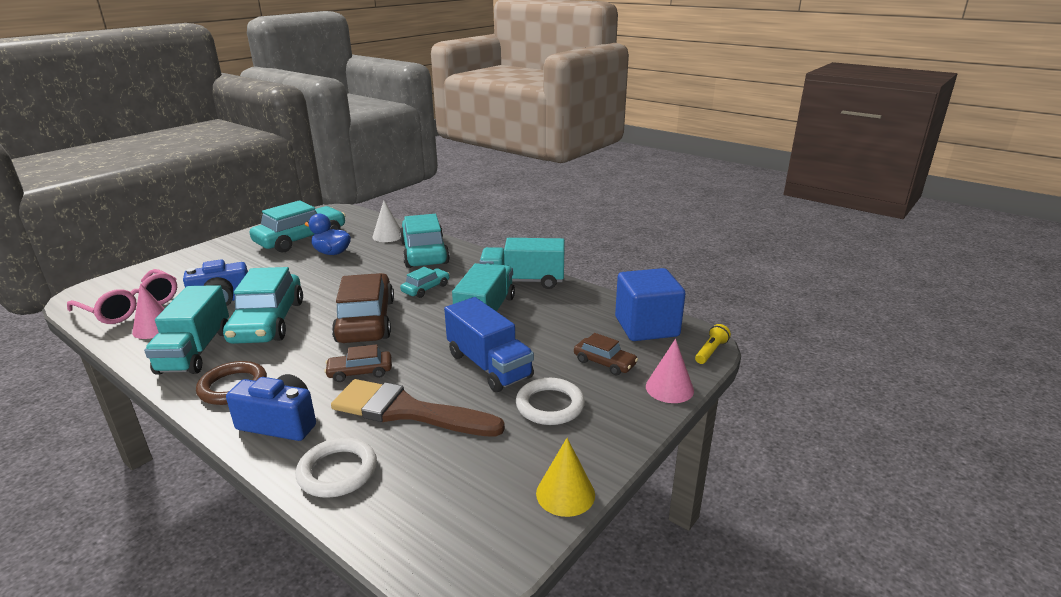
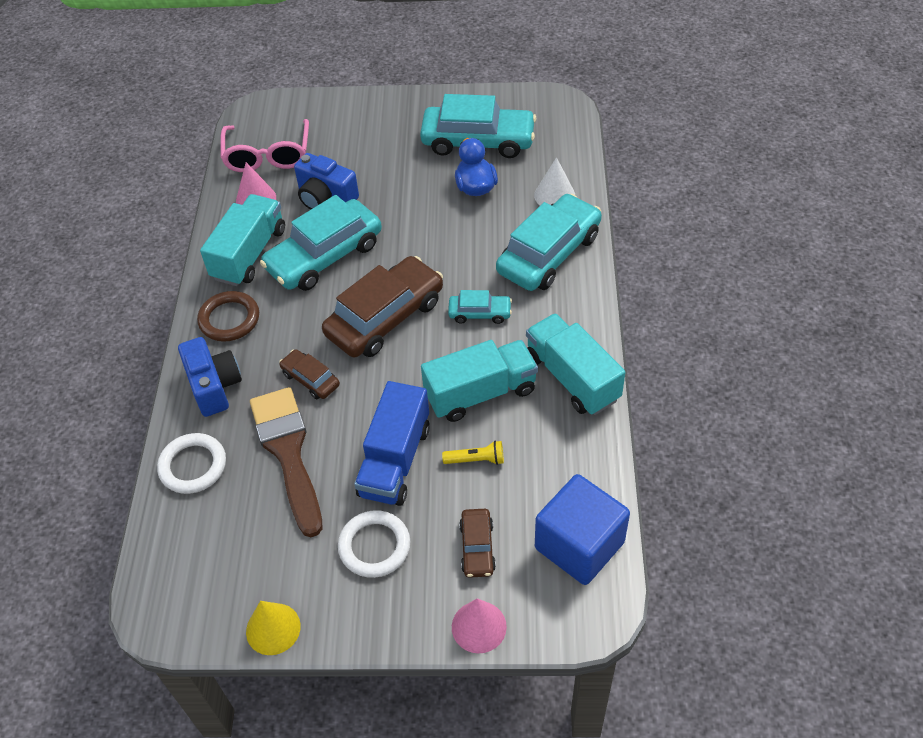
camera: 55 degrees right, 25 degrees up
turquoise truck [144,285,229,375] -> turquoise truck turned 150 degrees clockwise [200,194,285,286]
yellow flashlight [695,324,731,364] -> yellow flashlight moved to [442,441,504,465]

